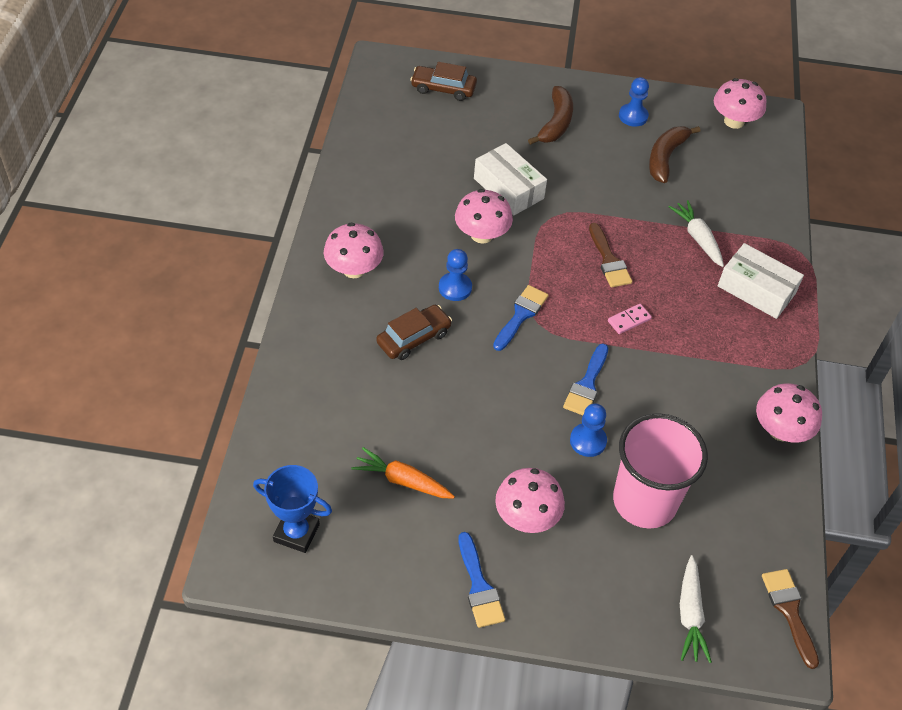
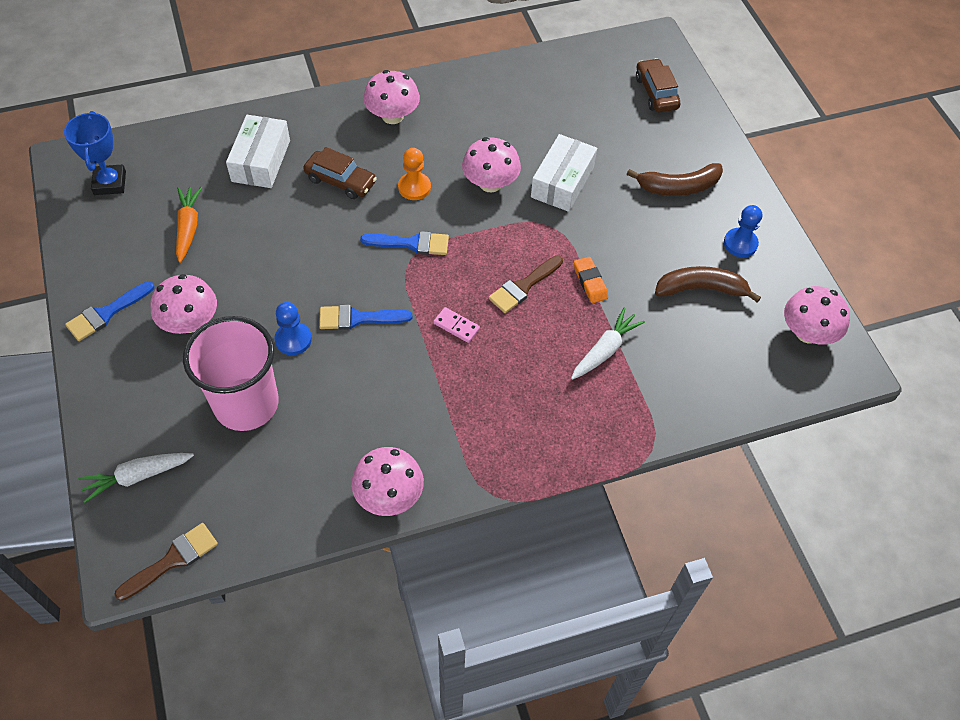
camera: 65 degrees right, 5 degrees up
blue pawn [439,249,472,301] -> orange pawn [398,148,431,200]
white box [718,243,804,319] -> white box moved to [226,115,290,188]
none -> orange eraser [574,257,608,303]

